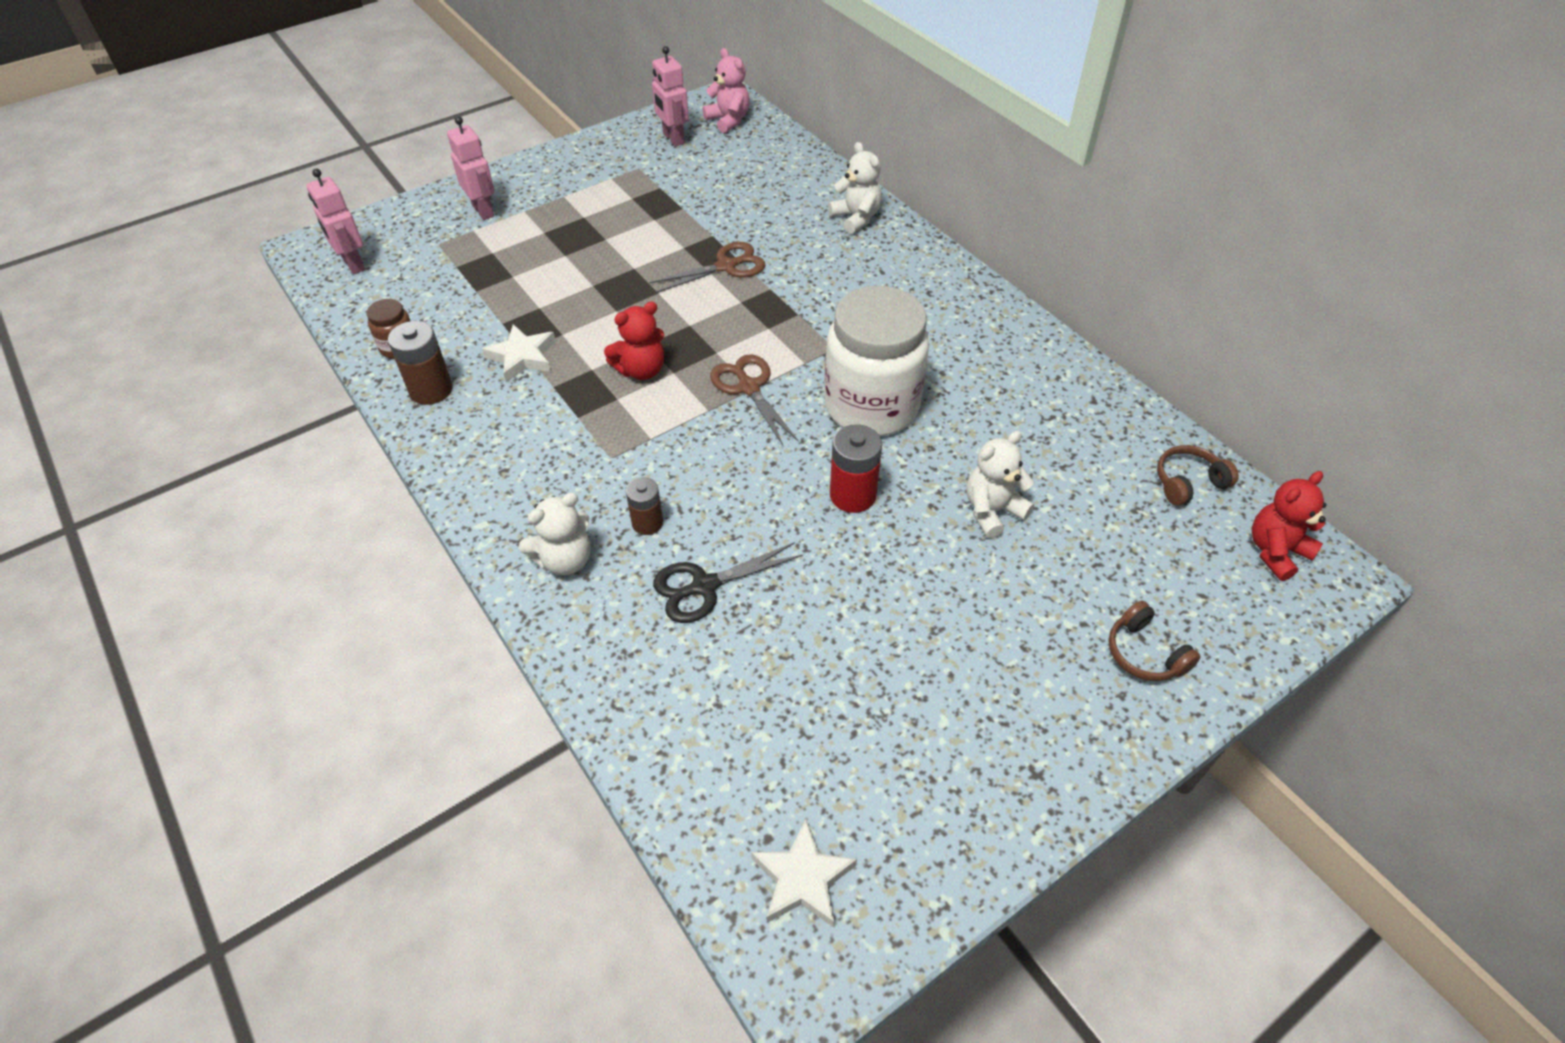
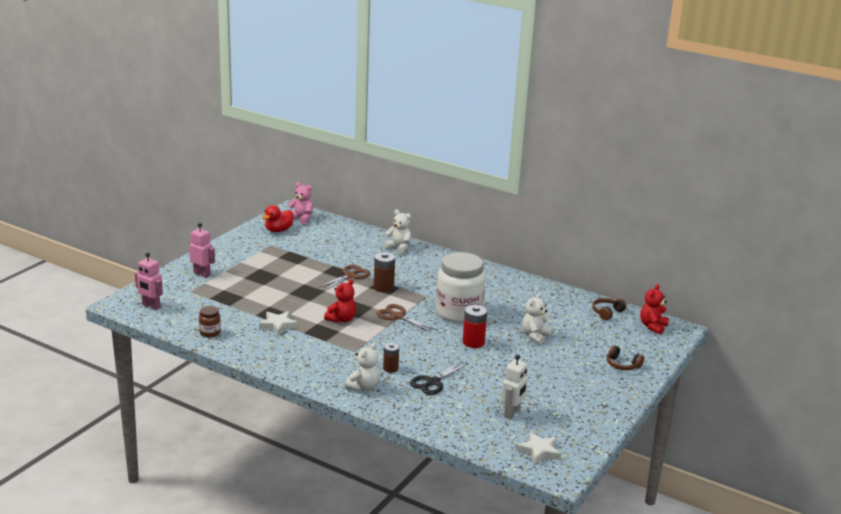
camera: 25 degrees left, 25 degrees down
brown battery [388,321,453,405] -> brown battery moved to [374,252,395,292]
pink robot [652,46,689,147] -> red duck [262,205,293,232]
none -> white robot [501,354,528,419]

